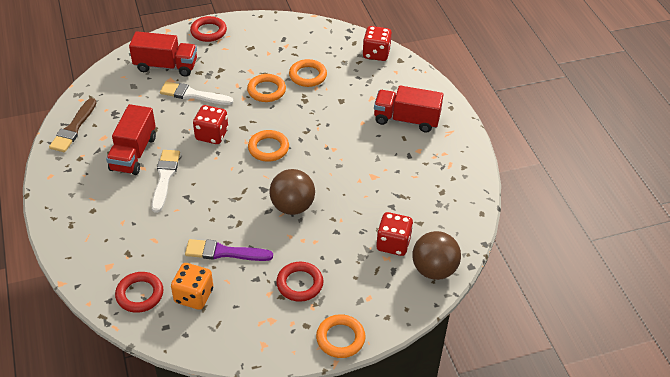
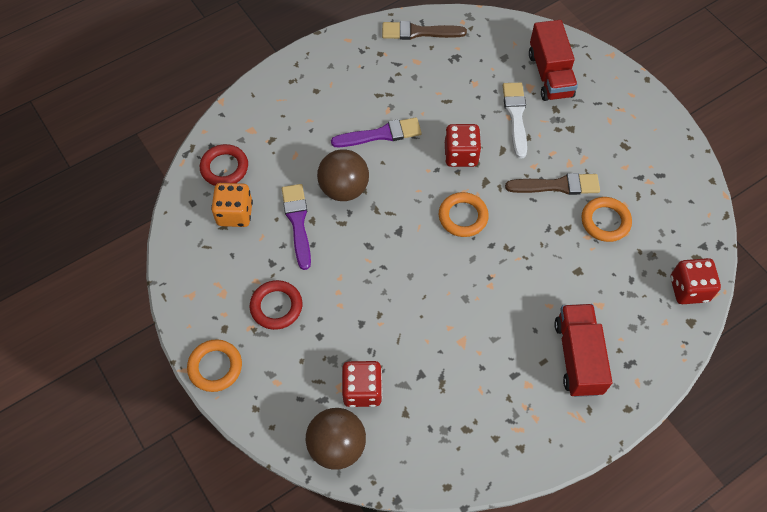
camera: 75 degrees right, 15 degrees up
red truck [106,104,156,175] -> none
white brush [151,150,180,213] -> purple brush [331,117,422,147]
red ring [190,16,227,42] -> none
orange ring [247,74,286,102] -> brown brush [505,173,600,195]
brown ball [269,169,315,215] -> brown ball moved to [317,149,369,201]

